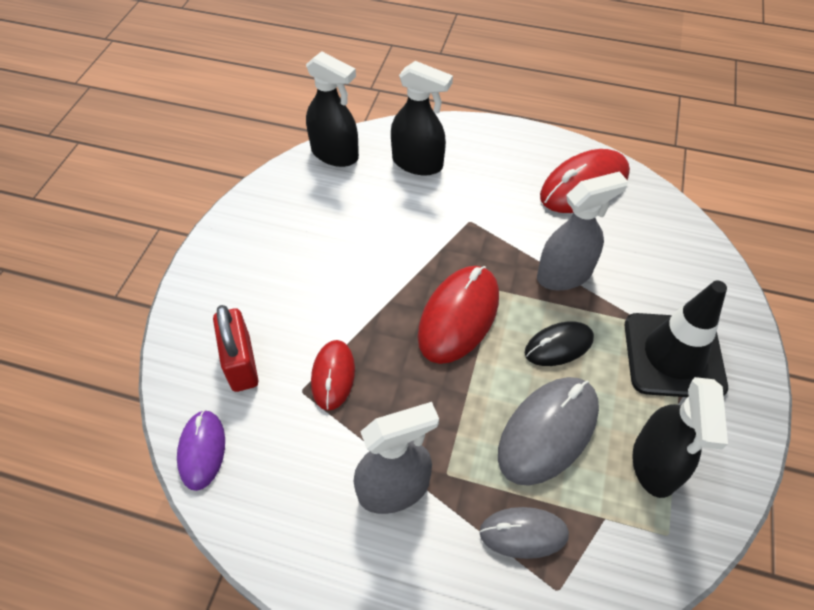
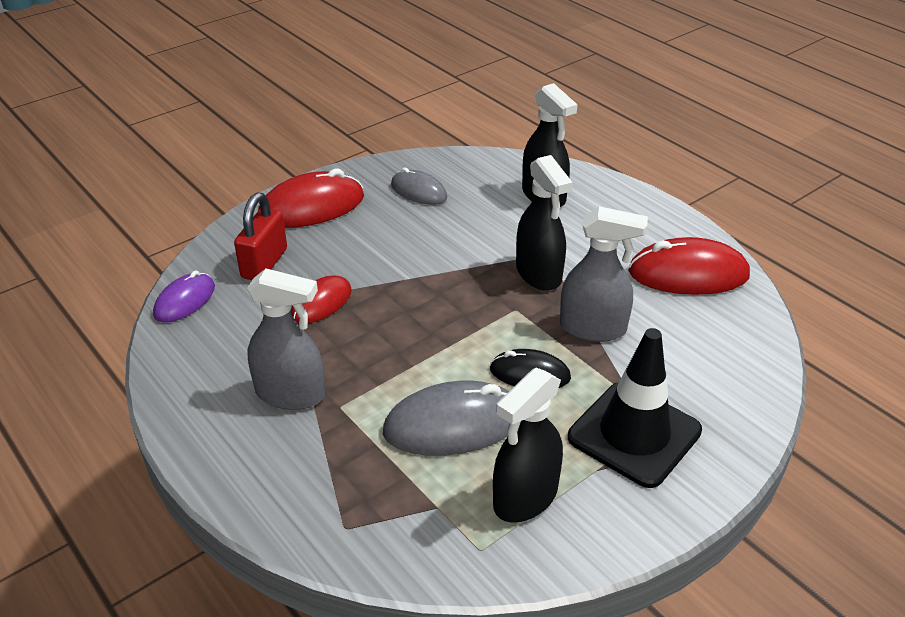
camera: 35 degrees right, 15 degrees down
black spray bottle [306,51,359,167] -> black spray bottle moved to [516,155,573,291]
red mouse [418,266,499,364] -> red mouse moved to [258,169,364,228]
grey mouse [479,507,569,559] -> grey mouse moved to [391,168,447,205]

